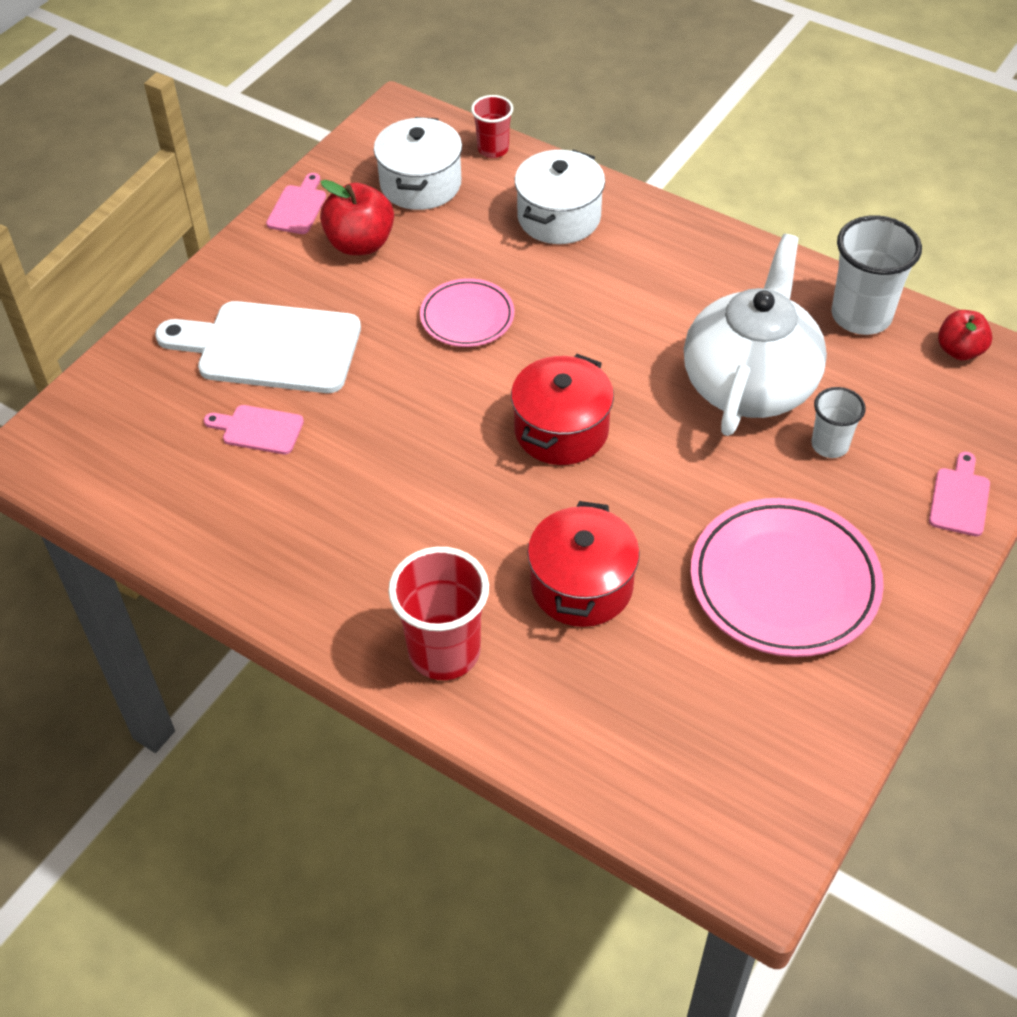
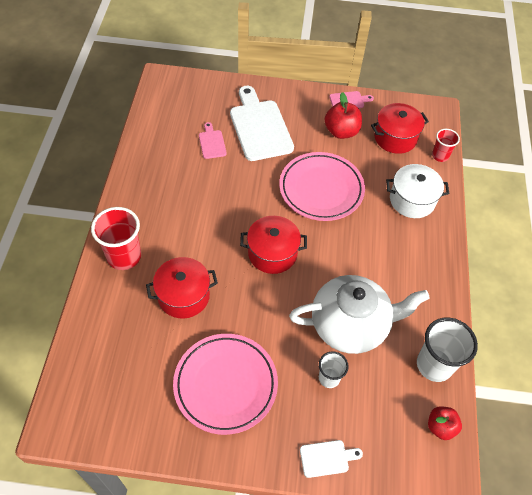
camera: 60 degrees right, 5 degrees up
white pot [374,117,462,210] -> red pot [371,103,429,154]
pink plate [420,278,514,347] -> pink plate [279,152,365,221], size x1.73
pink cutting board [929,452,990,536] -> white cutting board [300,440,363,478]

